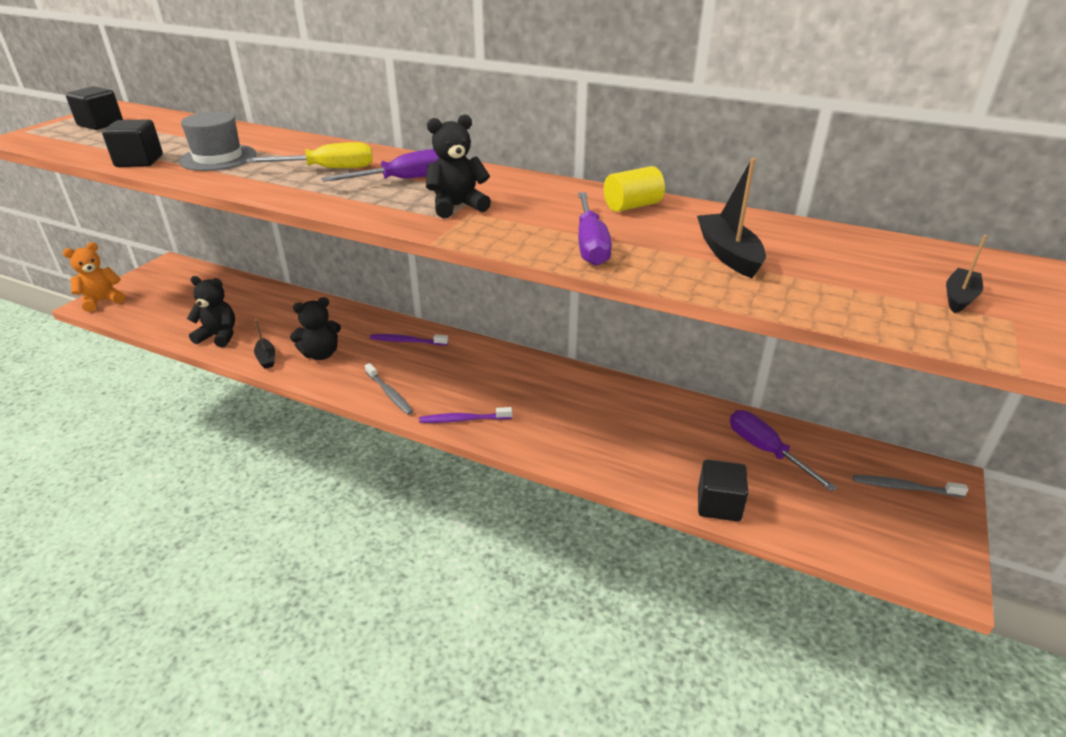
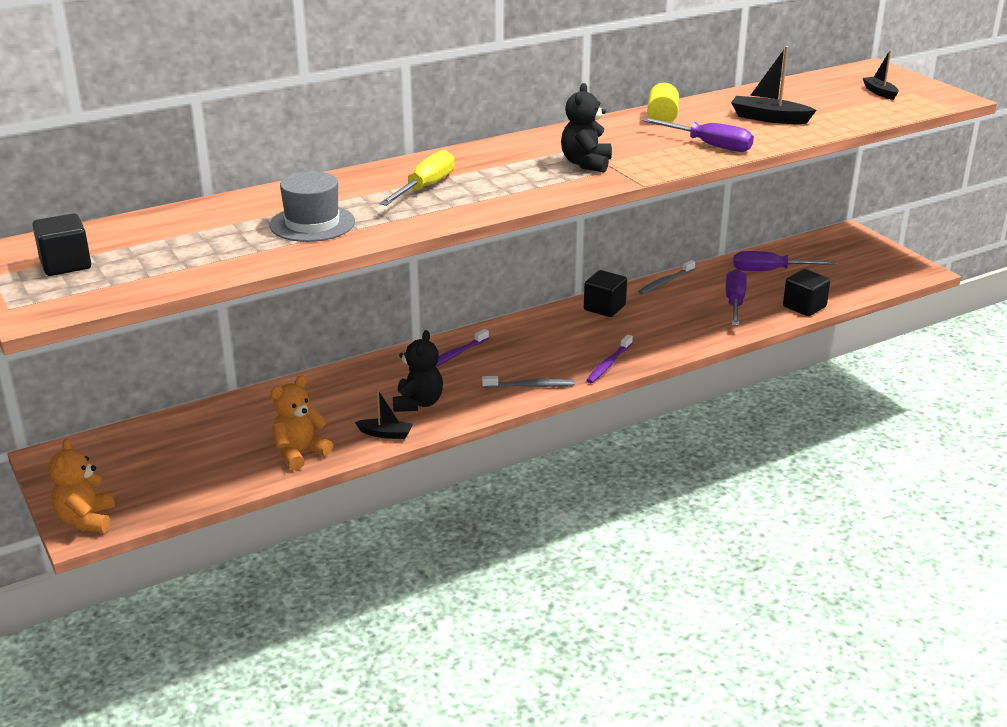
camera: 55 degrees left, 5 degrees down
black cube [102,119,163,167] -> black cube moved to [584,270,627,317]
black teddy bear [187,276,235,348] -> orange teddy bear [271,375,333,471]
purple screwdriver [321,149,439,182] -> purple screwdriver moved to [726,269,747,326]
grey toothbrush [853,475,968,498] -> grey toothbrush moved to [638,260,695,294]

